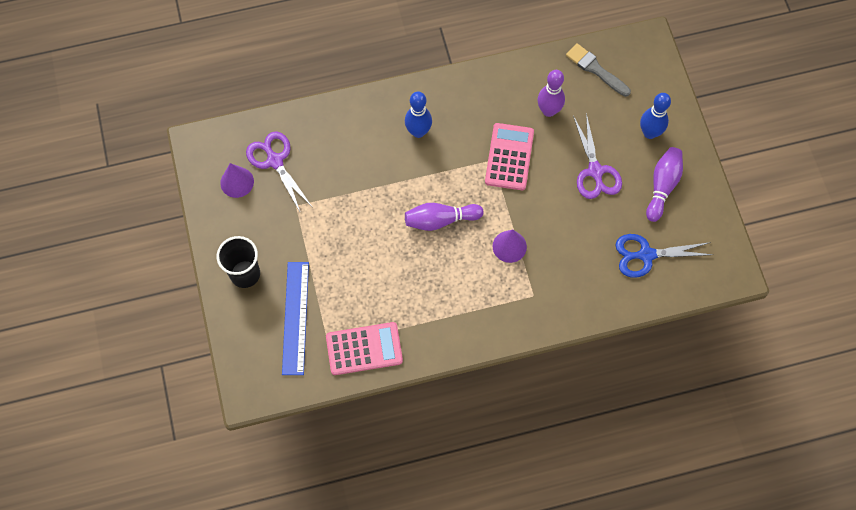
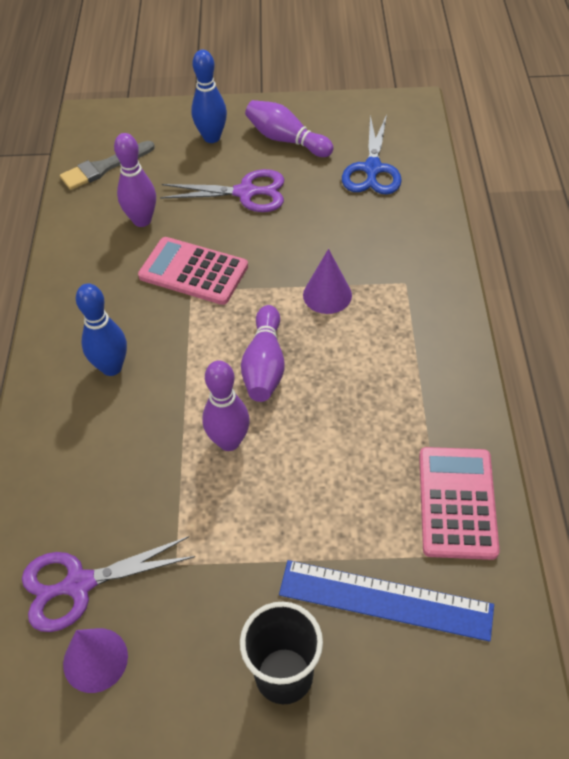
camera: 75 degrees left, 15 degrees down
none -> purple bowling pin [202,360,250,451]

